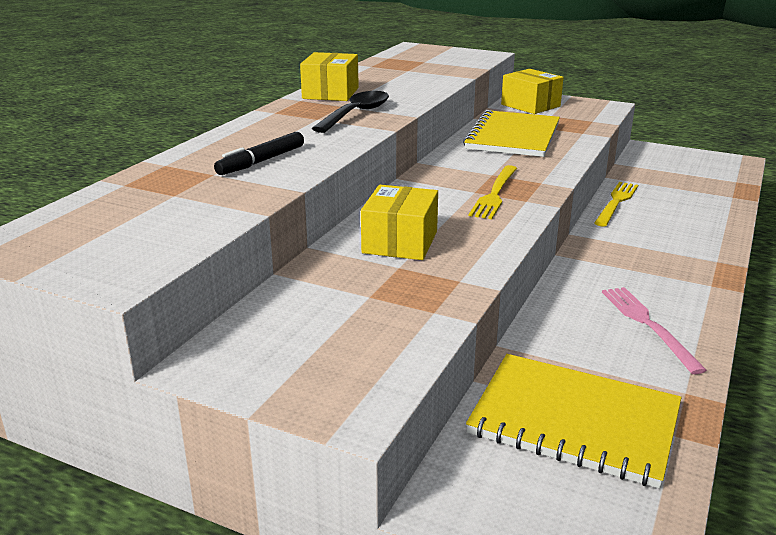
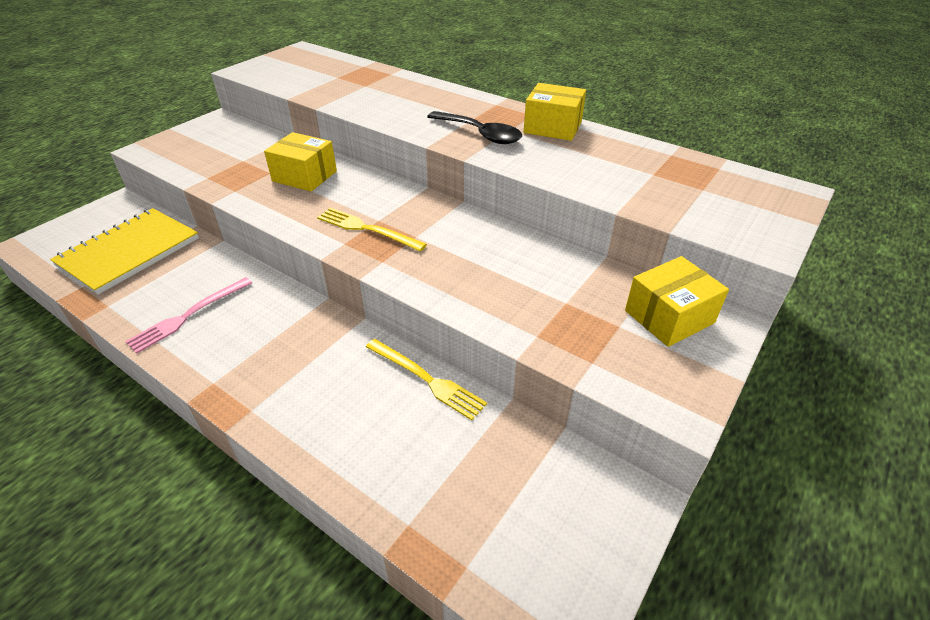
camera: 100 degrees right, 15 degrees up
black marker [214,132,304,175] -> none
yellow notebook [463,110,560,157] -> none
pink fork [602,287,707,374] -> pink fork turned 135 degrees clockwise [125,277,252,354]

